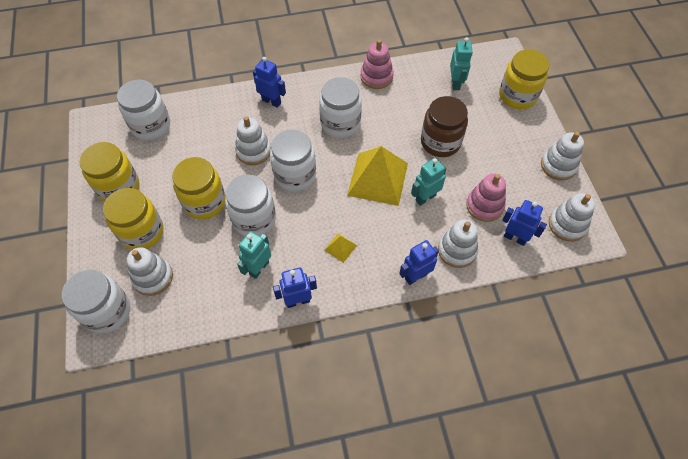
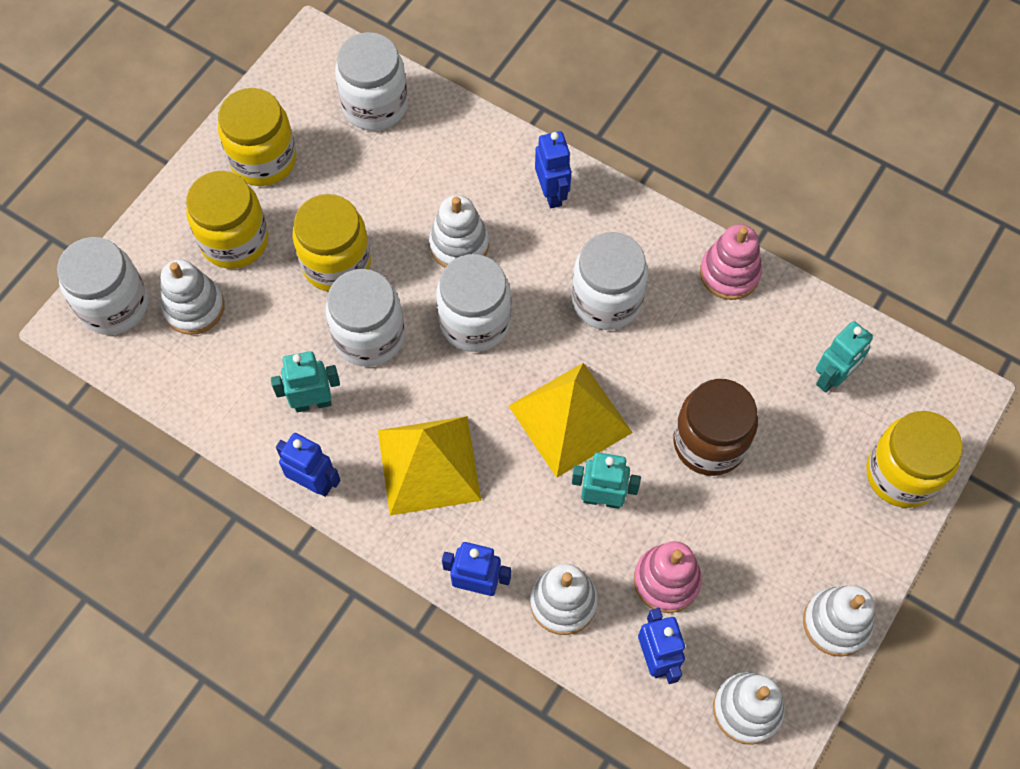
camera: 45 degrees right, 5 degrees up
yellow pyramid [324,234,357,263] -> yellow pyramid [378,416,481,515], size x2.31

